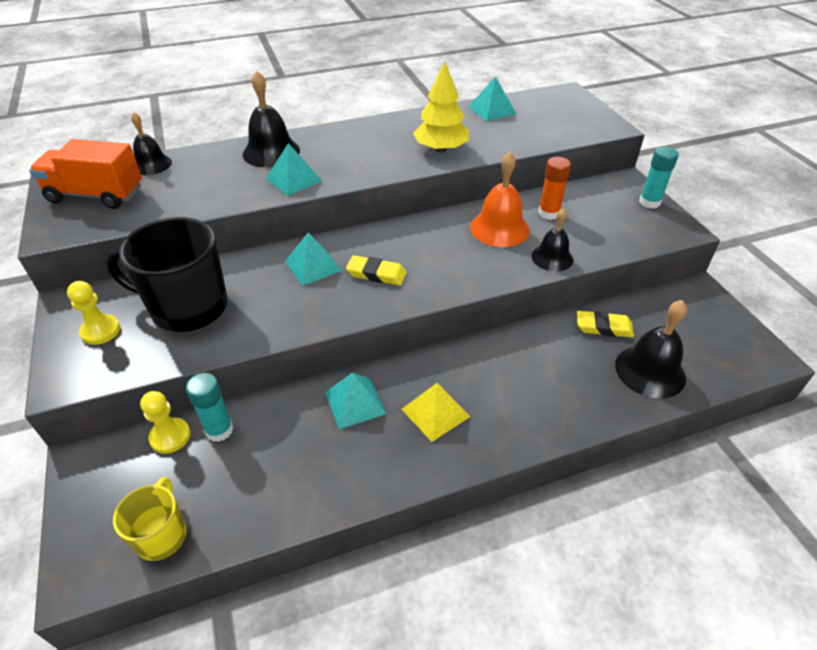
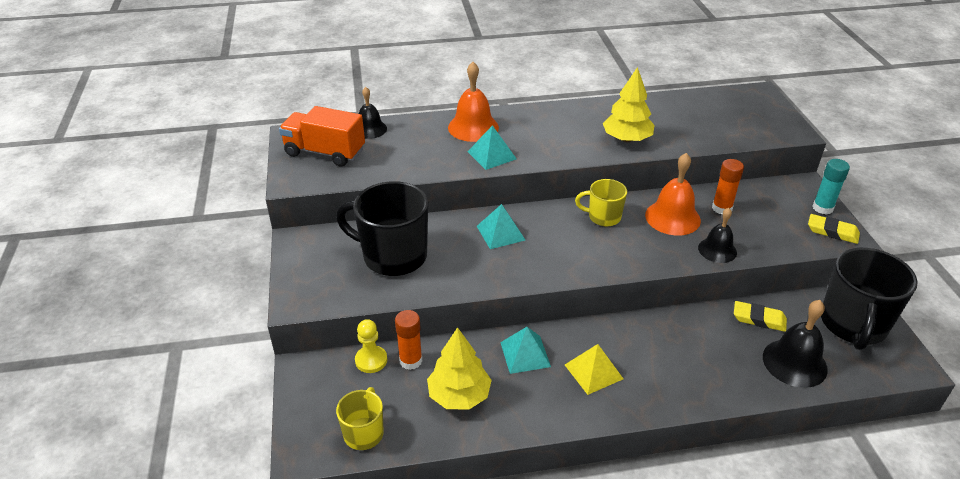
camera: 10 degrees right, 5 degrees down
yellow pawn [67,281,120,345] -> none
turquoise glue stick [186,373,234,442] -> orange glue stick [395,310,422,370]
black bell [243,71,300,167] -> orange bell [448,62,499,142]
yellow eraser [346,255,407,286] -> yellow eraser moved to [808,214,860,244]
turquoise pyramid [468,76,516,121] -> none
none -> yellow tree [427,327,492,410]
none -> yellow mug [575,179,627,227]
none -> black mug [821,248,918,350]

